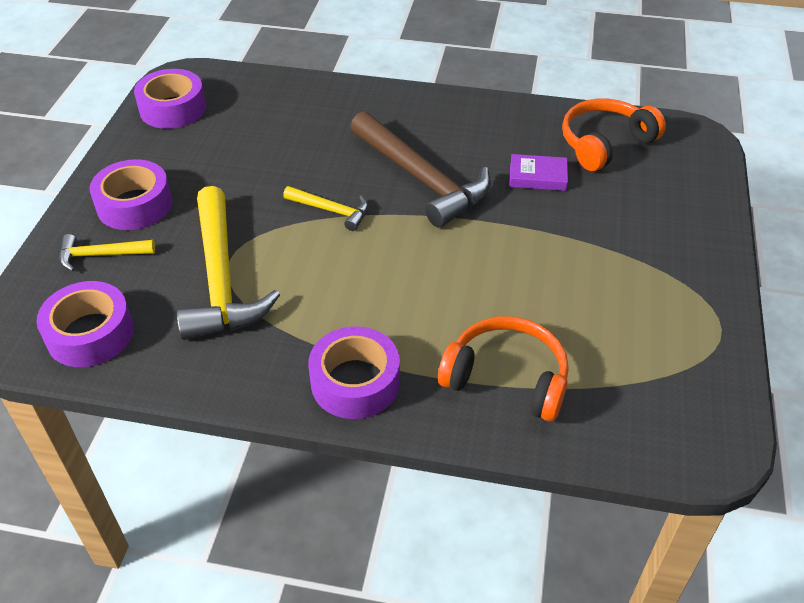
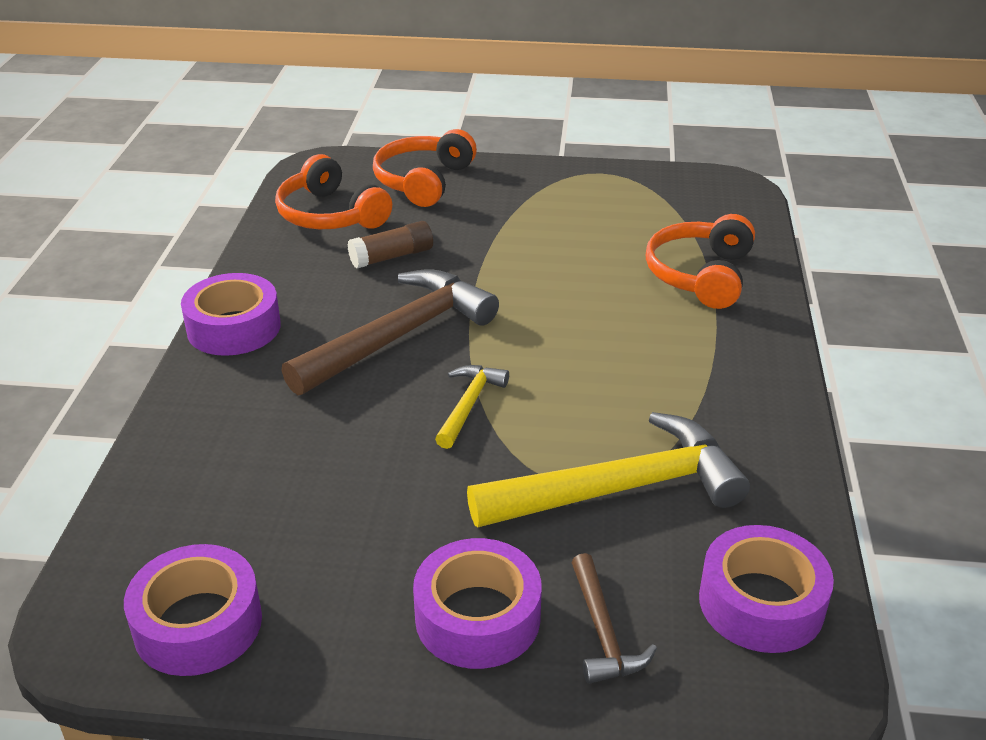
camera: 95 degrees left, 10 degrees down
yellow hammer [59,234,155,271] -> brown hammer [571,553,657,684]
purple tape [308,326,400,419] -> purple tape moved to [181,273,281,356]
purple book [509,154,568,191] -> brown glue stick [347,221,433,269]
none -> orange headphones [373,129,477,207]

